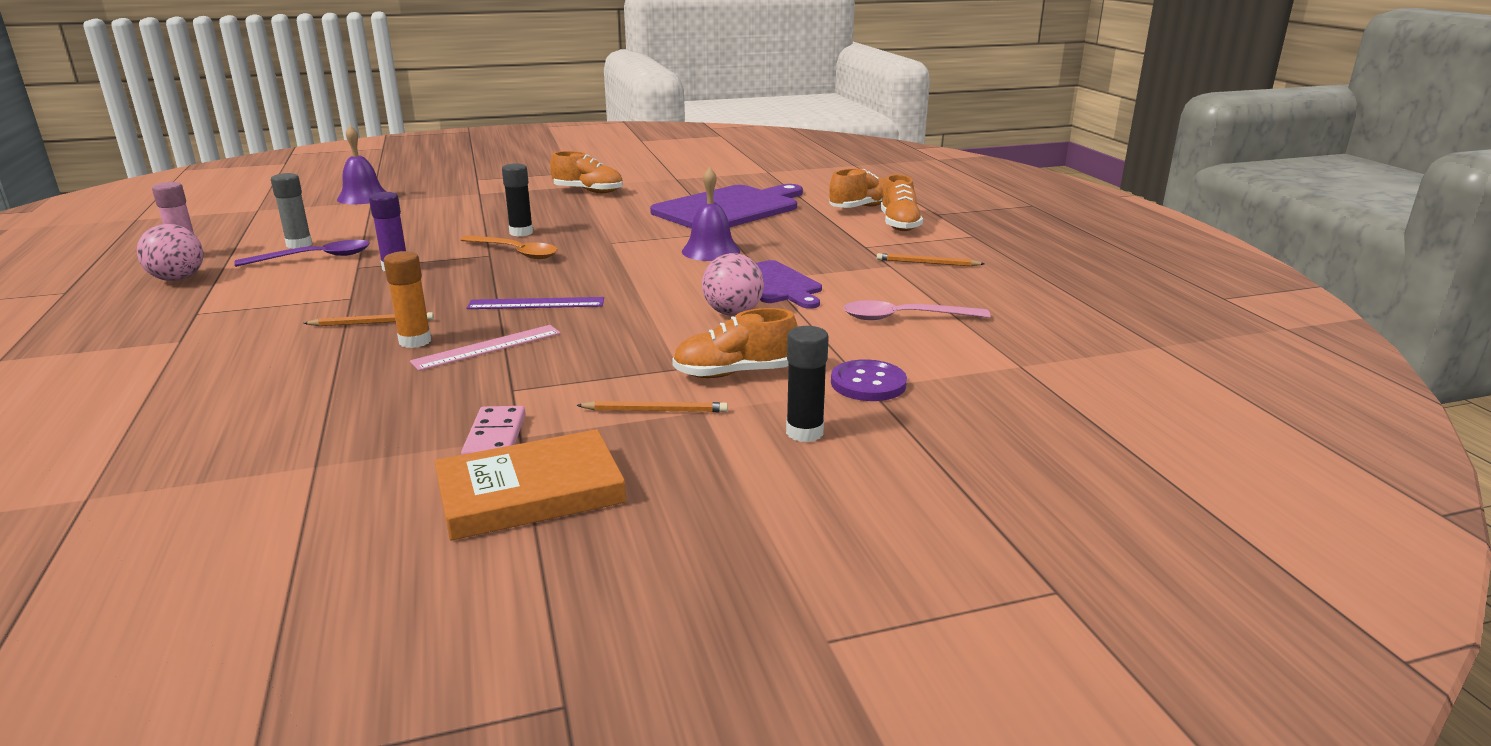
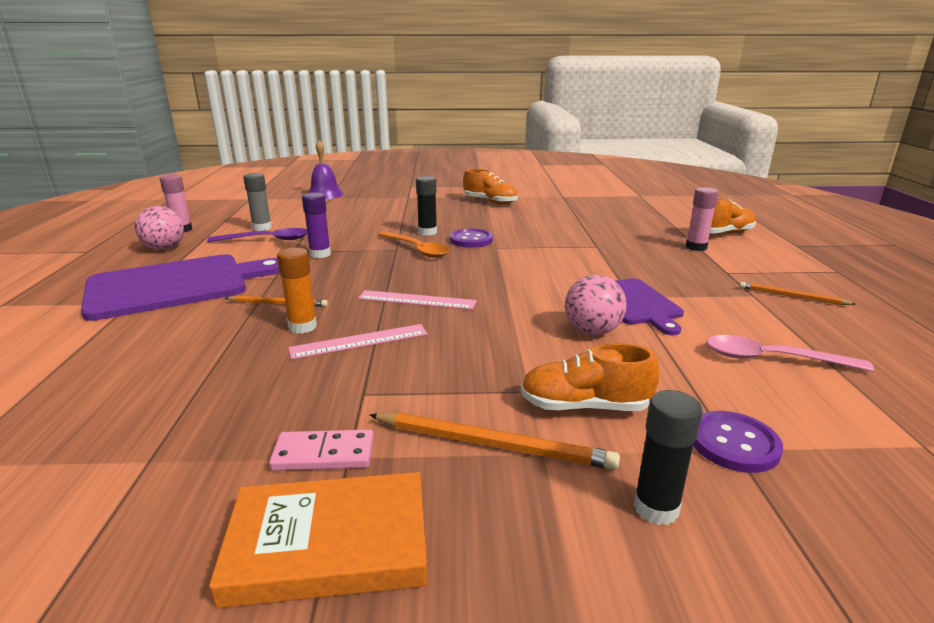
camera: 15 degrees right, 0 degrees up
pink domino [461,406,526,455] -> pink domino turned 75 degrees clockwise [269,429,374,471]
purple ruler [467,297,604,309] -> pink ruler [358,290,477,310]
orange pencil [576,401,728,412] -> orange pencil [370,412,620,470], size x1.60
purple cutting board [650,184,803,229] -> purple cutting board moved to [81,254,279,321]
purple bell [682,167,740,261] -> none
orange shoe [881,174,923,231] -> none
none -> purple button [450,229,493,248]
none -> pink glue stick [686,187,718,251]

